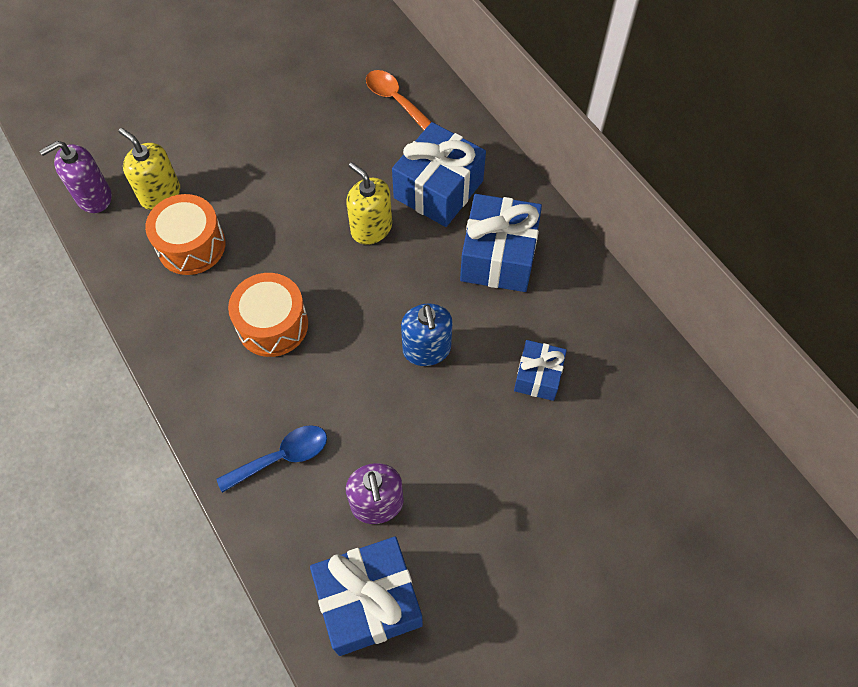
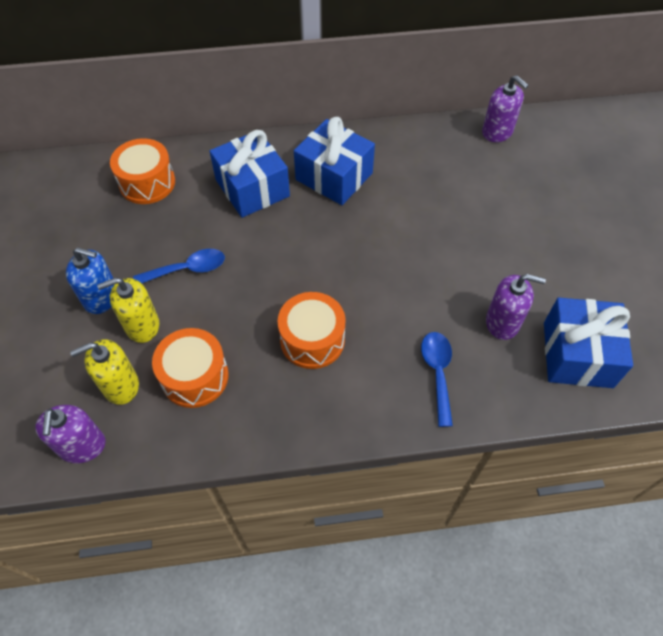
camera: 65 degrees left, 5 degrees down
yellow soap dispenser [346,162,392,245] -> yellow soap dispenser moved to [97,278,159,343]
orange spoon [366,70,431,130] -> orange drum [110,138,175,204]
blue soap dispenser [401,304,453,366] -> blue soap dispenser moved to [66,247,115,314]
blue gift [514,340,567,401] -> none
none -> blue spoon [133,249,225,283]
none -> purple soap dispenser [482,75,529,142]

